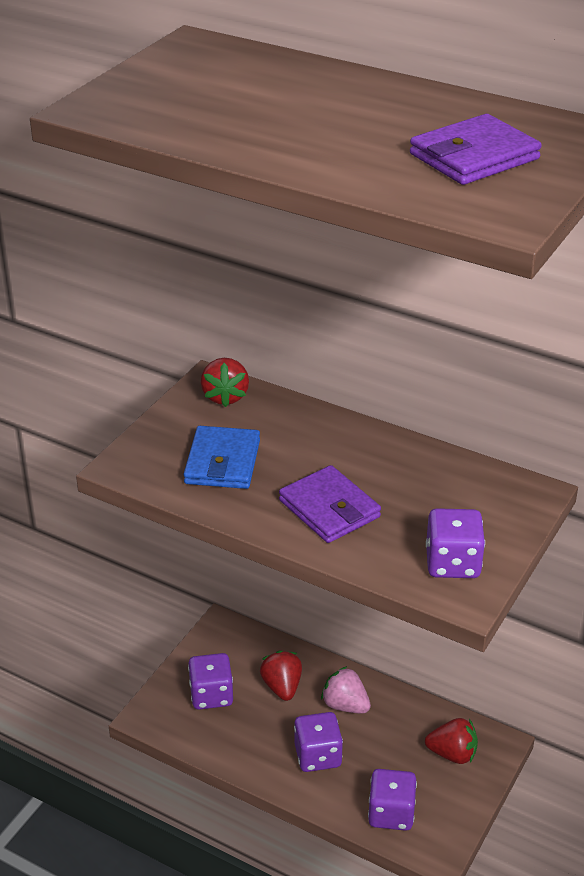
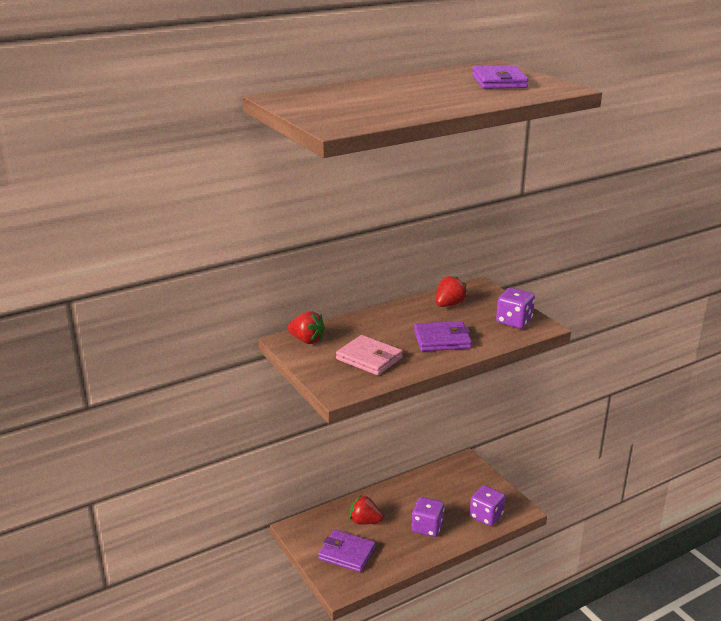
camera: 60 degrees left, 10 degrees down
blue wallet [183,426,260,489] -> pink wallet [336,335,403,375]
purple dice [188,653,233,710] -> purple wallet [318,530,376,572]
pink strawberry [321,666,371,714] -> none
red strawberry [425,718,478,764] -> red strawberry moved to [436,275,467,307]

